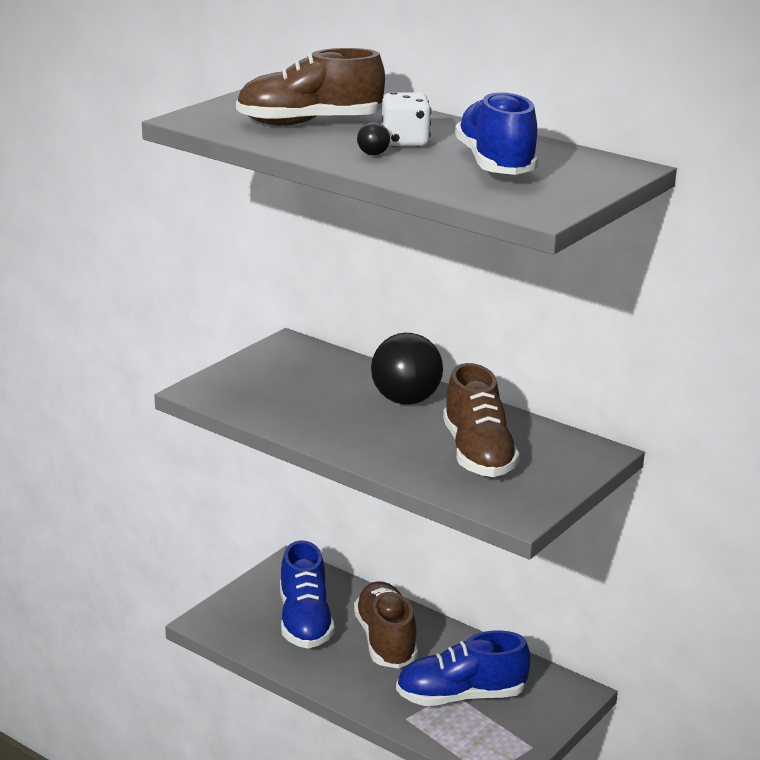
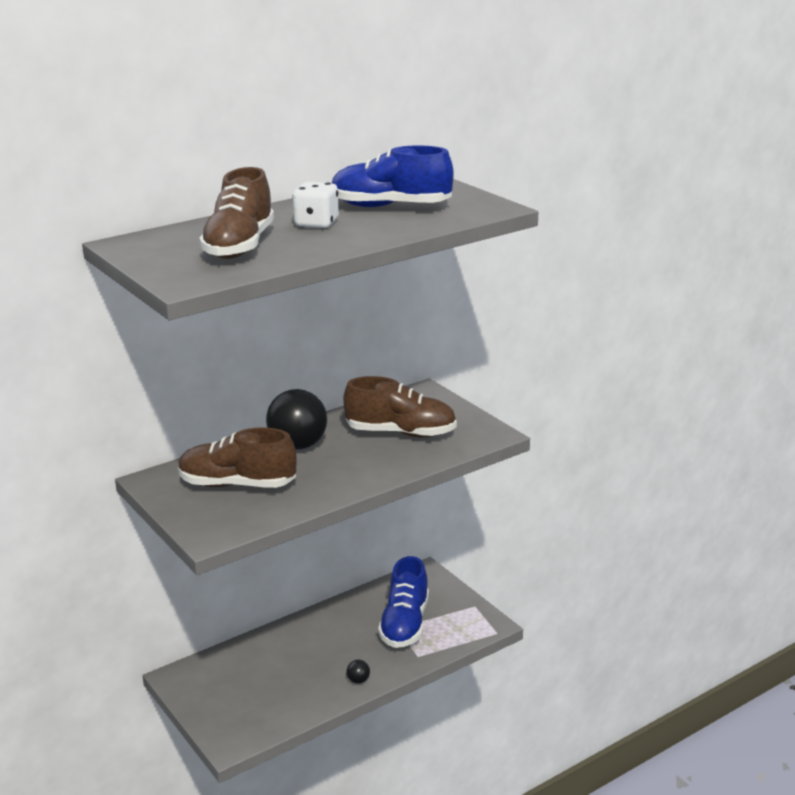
camera: 70 degrees left, 0 degrees up
blue shoe [280,540,334,648] -> none
brown shoe [354,581,418,669] -> brown shoe moved to [178,428,296,488]
black ball [357,122,390,155] -> black ball moved to [347,660,370,684]

